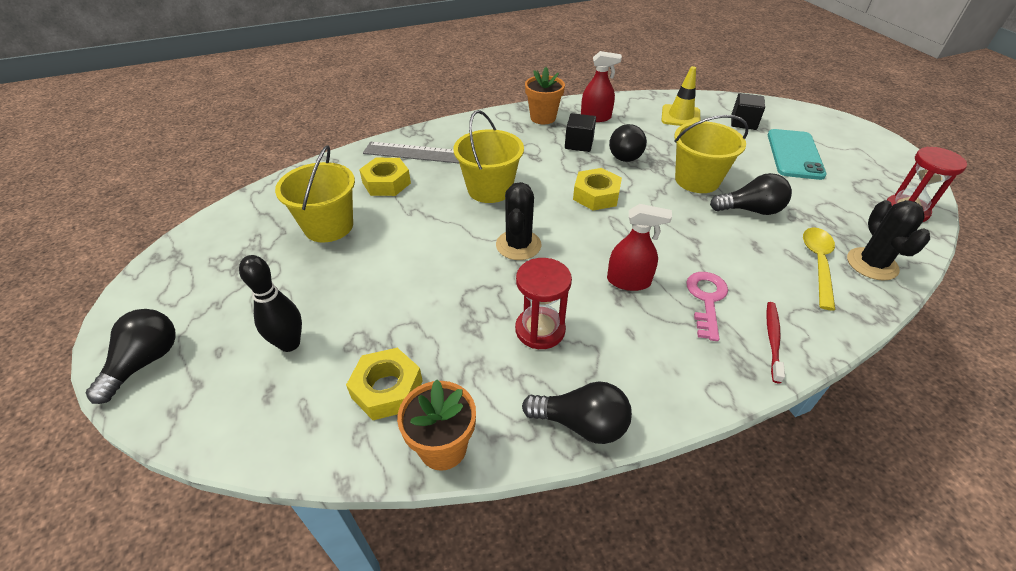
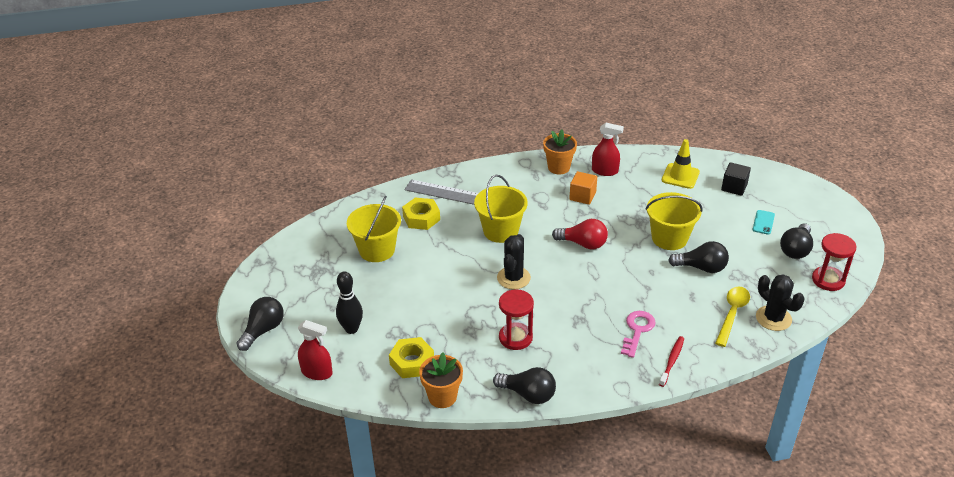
camera: 10 degrees right, 5 degrees down
black cube [565,113,596,152] -> orange cube [569,171,597,205]
yellow nut [573,168,622,210] -> red light bulb [552,219,608,249]
red spray bottle [607,204,672,291] -> red spray bottle moved to [298,320,333,380]
black light bulb [609,124,647,162] -> black light bulb moved to [780,223,813,259]
turquoise phone [768,129,827,180] -> turquoise phone [752,210,775,235], size x0.49
black cactus [847,200,930,281] -> black cactus turned 45 degrees counterclockwise [756,274,805,331]

